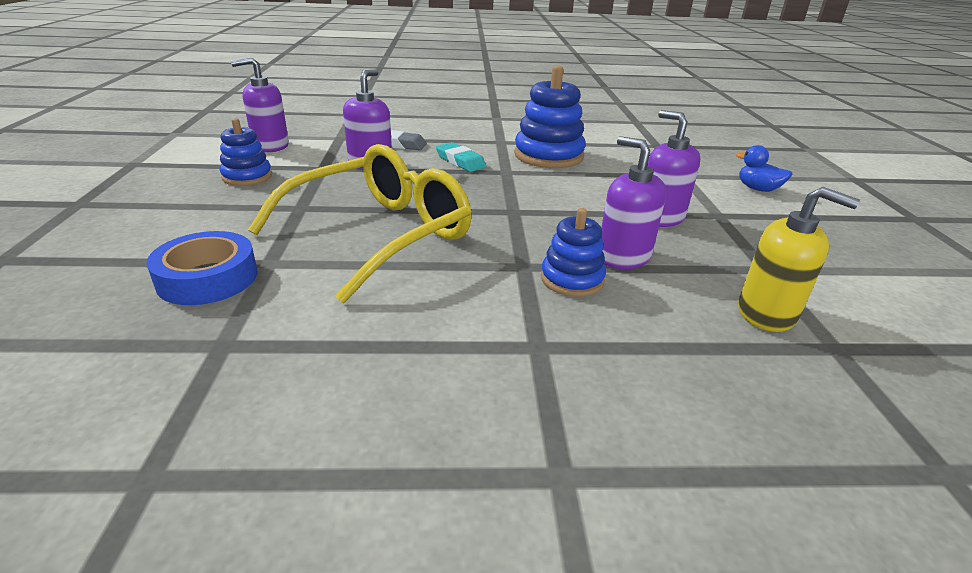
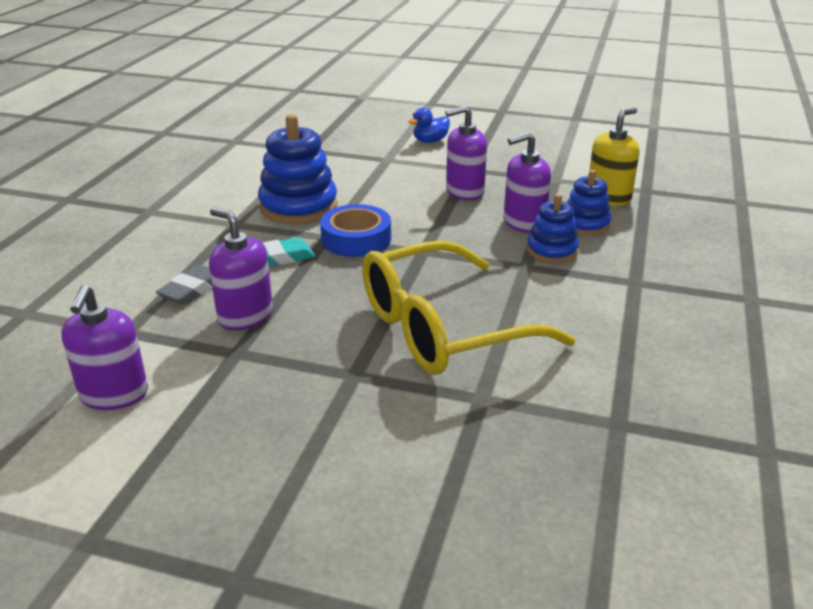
camera: 70 degrees left, 0 degrees up
blue tape [146,231,258,305] -> blue tape moved to [320,204,391,257]
blue stacking toy [220,118,272,186] -> blue stacking toy moved to [567,170,611,236]
yellow glasses [248,144,472,303] -> yellow glasses turned 90 degrees counterclockwise [362,240,575,375]

